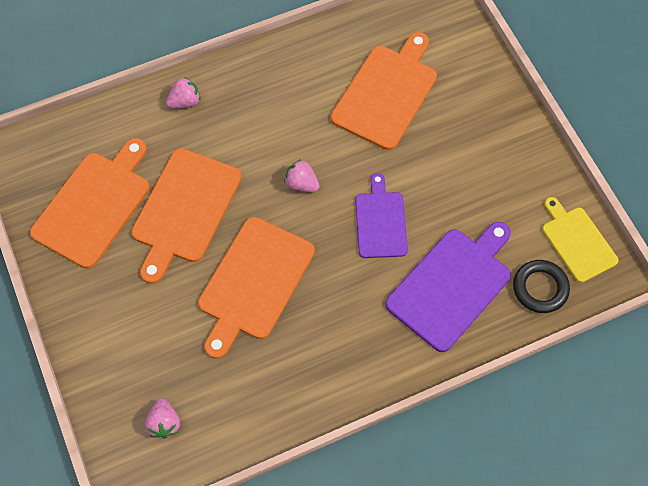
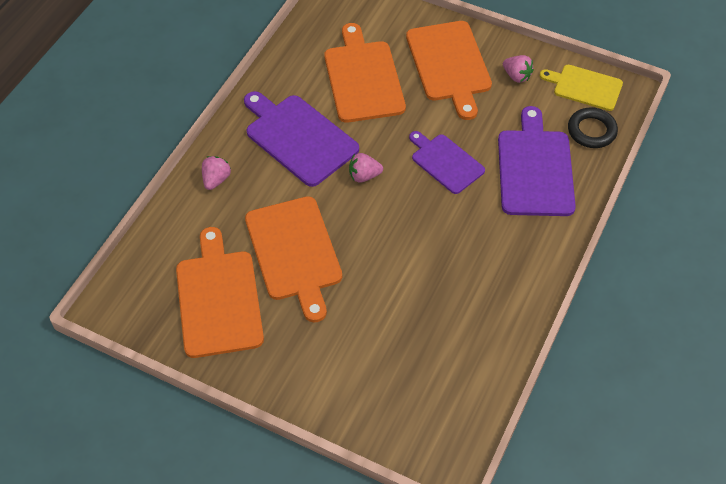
camera: 40 degrees left, 10 degrees down
pink strawberry [145,398,180,439] -> pink strawberry moved to [503,55,534,83]
orange cutting board [198,217,315,359] -> orange cutting board moved to [406,21,492,120]
none -> purple cutting board [244,91,359,187]

